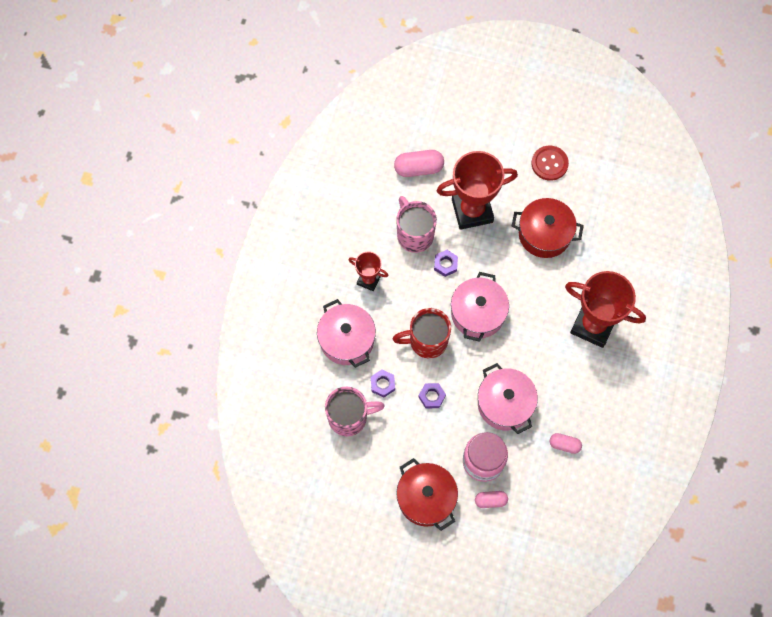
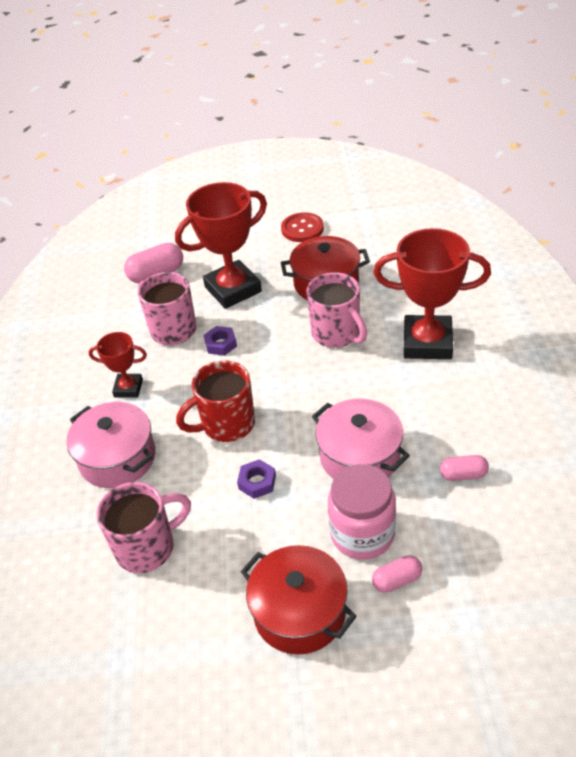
camera: 15 degrees left, 25 degrees down
purple nut [371,370,395,398] -> none
pink pot [451,272,509,342] -> none
none -> pink mug [306,272,367,348]

